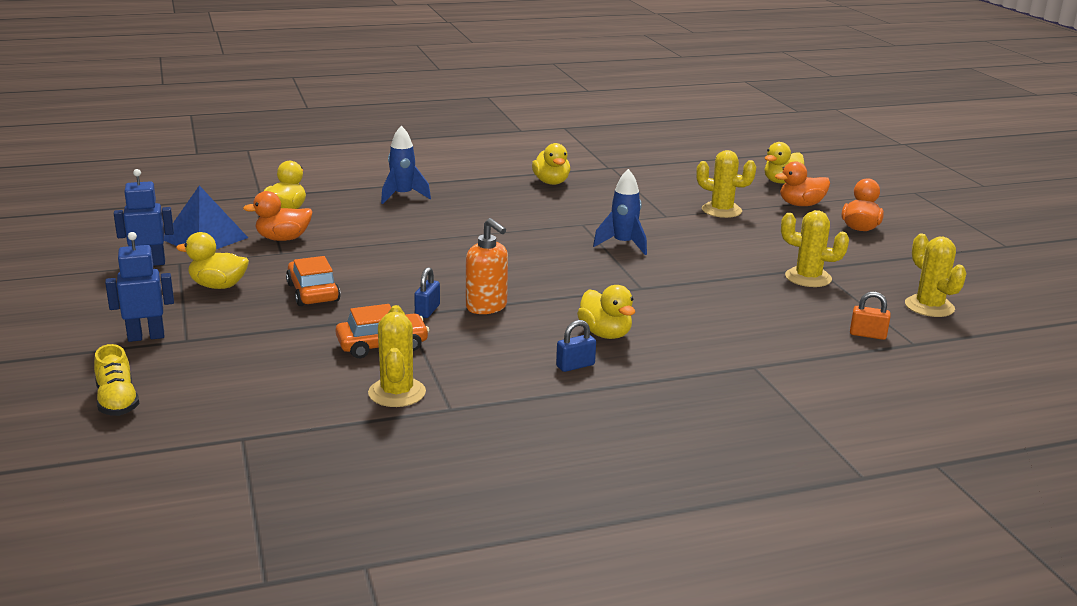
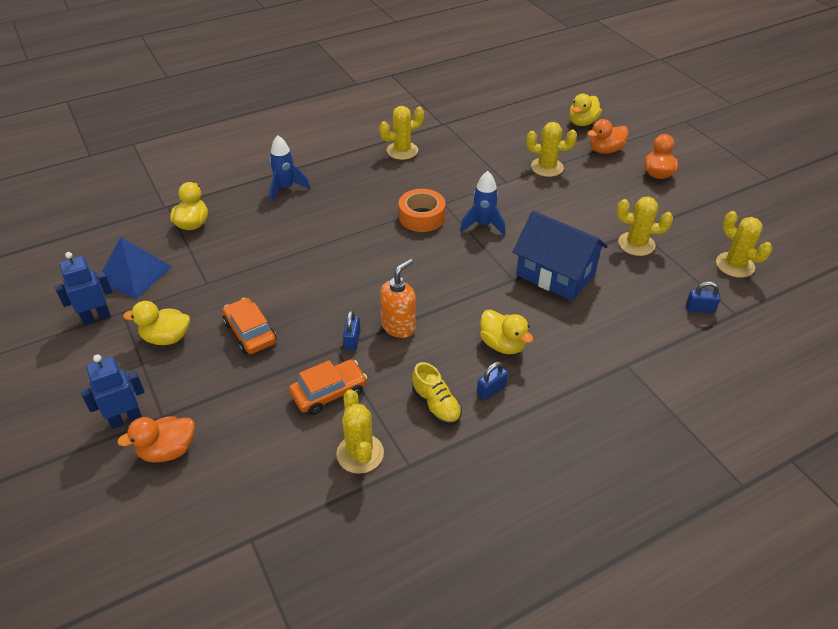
camera: 10 degrees left, 20 degrees up
yellow shoe [94,344,139,416] -> yellow shoe moved to [412,362,462,425]
orange duck [243,191,313,241] -> orange duck moved to [117,416,195,463]
orange soap dispenser [466,218,508,314] -> orange soap dispenser turned 90 degrees counterclockwise [380,259,416,338]
yellow duck [532,143,570,185] -> yellow cactus [379,106,424,160]
orange padlock [850,292,891,340] -> blue padlock [686,281,721,313]
none -> orange tape [399,189,445,232]
none -> blue house [513,211,608,301]

